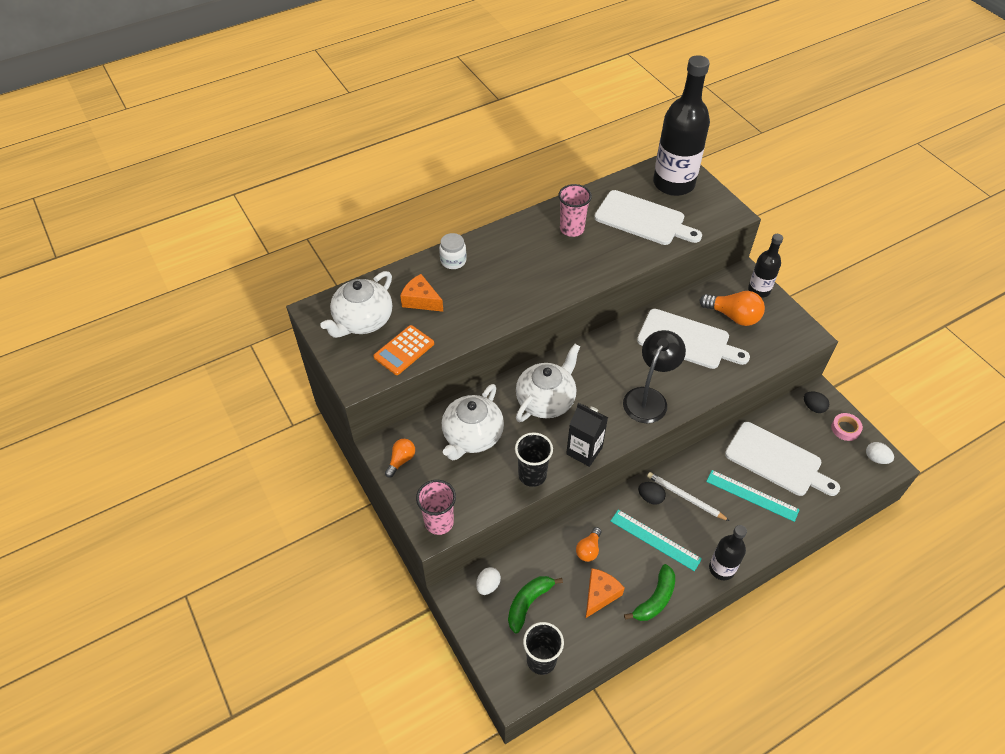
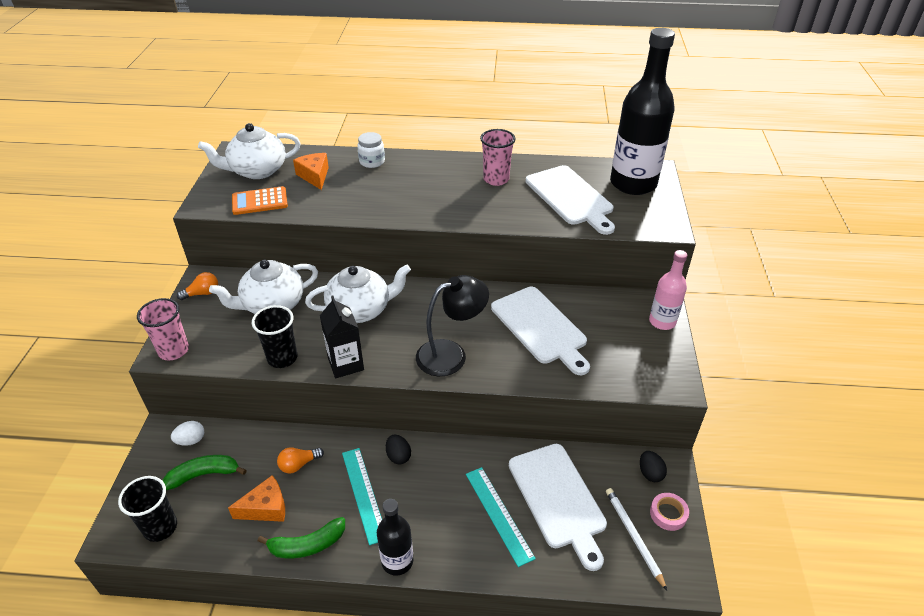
camera: 35 degrees right, 10 degrees down
white pencil [647,472,729,521] -> white pencil moved to [606,488,667,590]
orange light bulb [700,291,765,326] -> none
black bottle [748,234,783,298] -> pink bottle [649,250,687,330]
white egg [866,442,894,464] -> none

